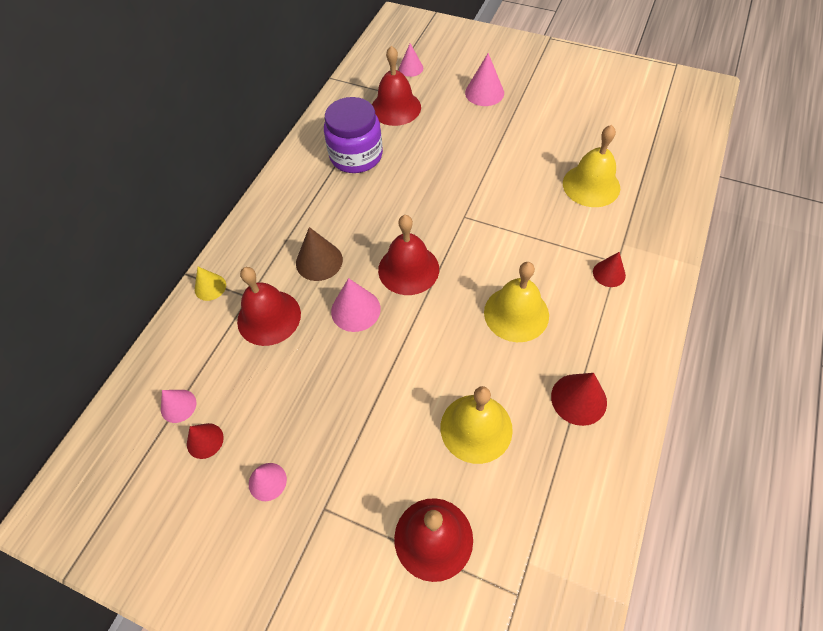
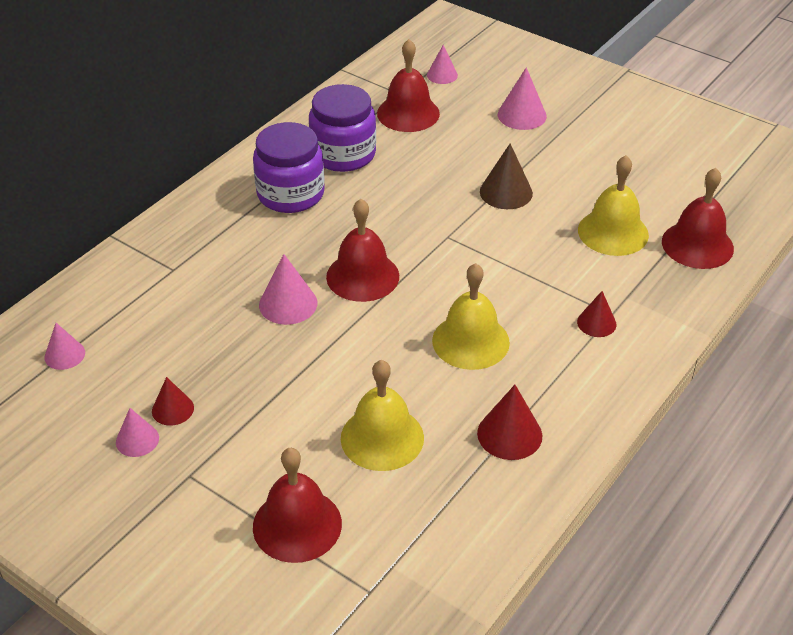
camera: 10 degrees right, 15 degrees down
red cone [187,423,224,459] -> red cone moved to [152,377,194,426]
yellow cone [195,267,226,301] -> none
red bell [237,267,301,346] -> red bell moved to [662,168,734,269]
brown cone [296,227,343,281] -> brown cone moved to [480,143,533,209]
none -> purple jar [253,122,325,213]

